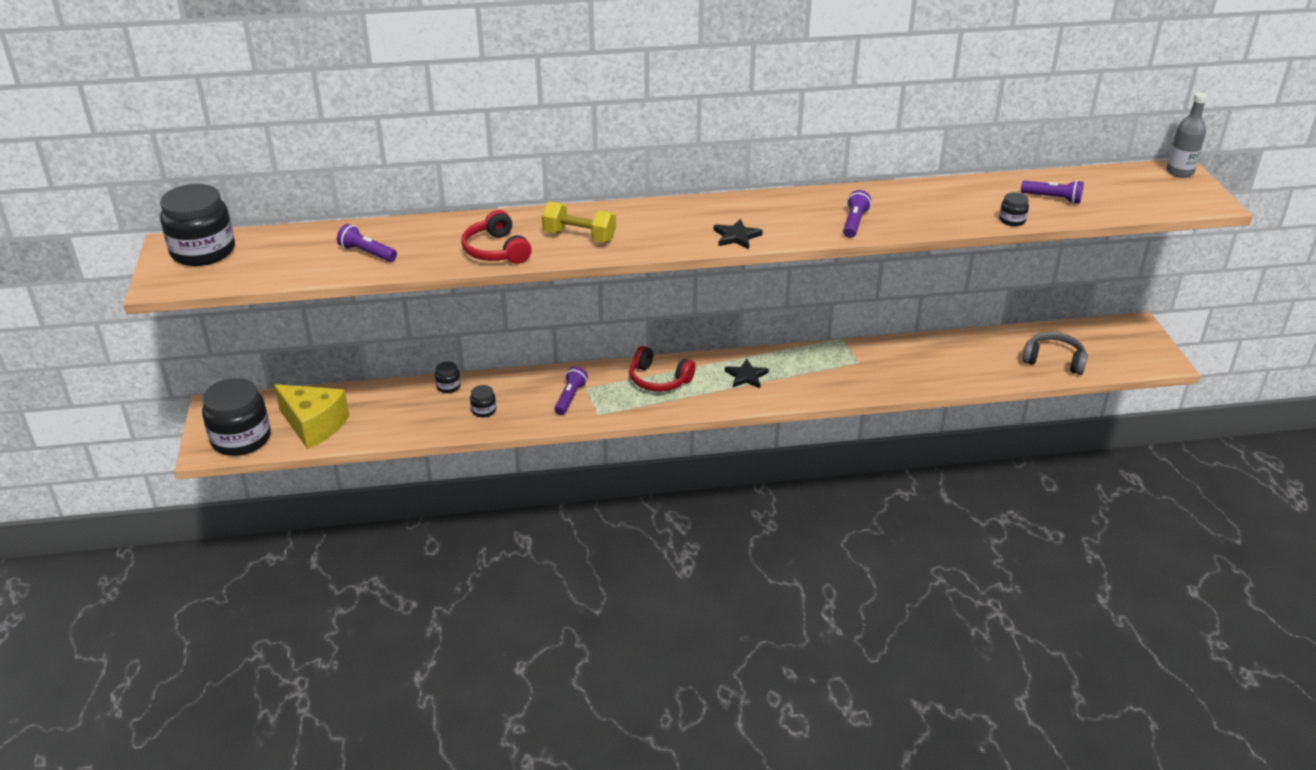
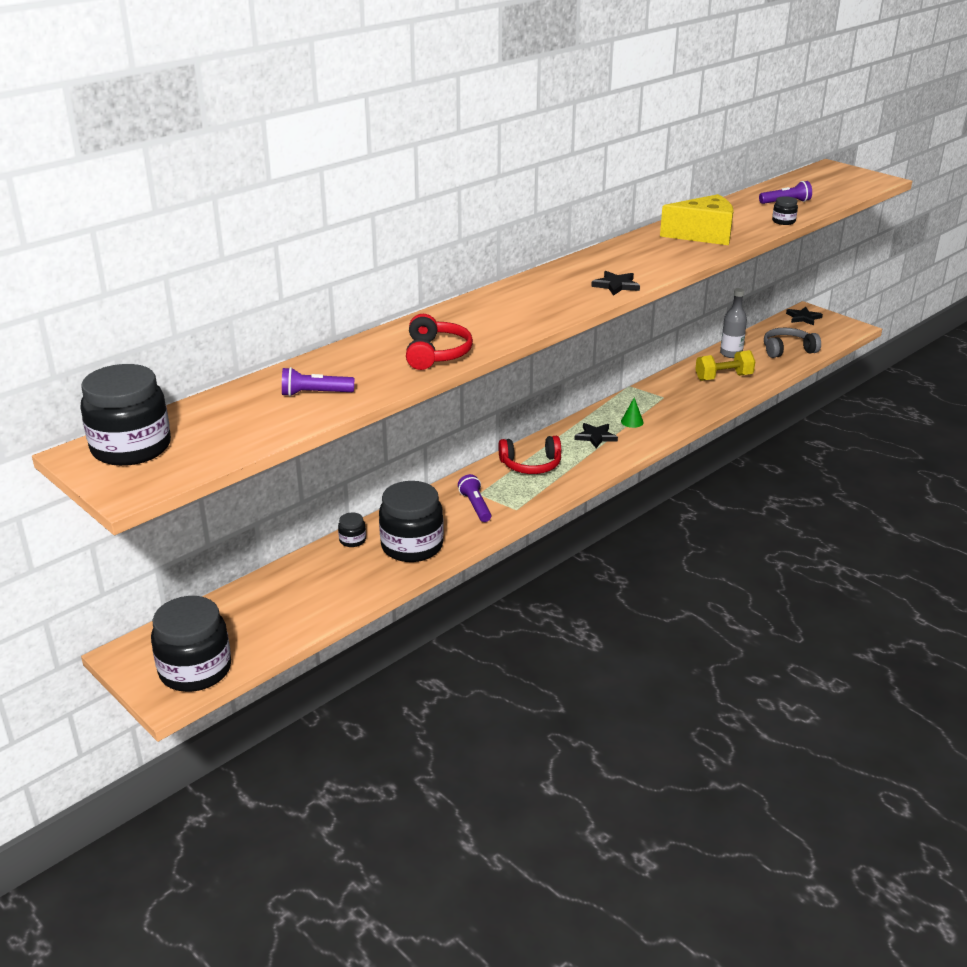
camera: 35 degrees left, 5 degrees down
yellow cheese [274,384,350,449] -> yellow cheese moved to [660,194,734,245]
red headphones [461,210,532,264] -> red headphones turned 120 degrees counterclockwise [406,314,473,370]
black jar [470,385,496,417] -> black jar [379,481,444,562], size x2.31
yellow dumbbell [542,202,616,242] -> yellow dumbbell moved to [695,350,755,381]
purple flashlight [843,190,871,238] -> none
grey bottle [1166,93,1208,178] -> grey bottle moved to [720,288,747,358]
none -> green cone [621,398,644,428]
none -> black star [786,307,823,326]

